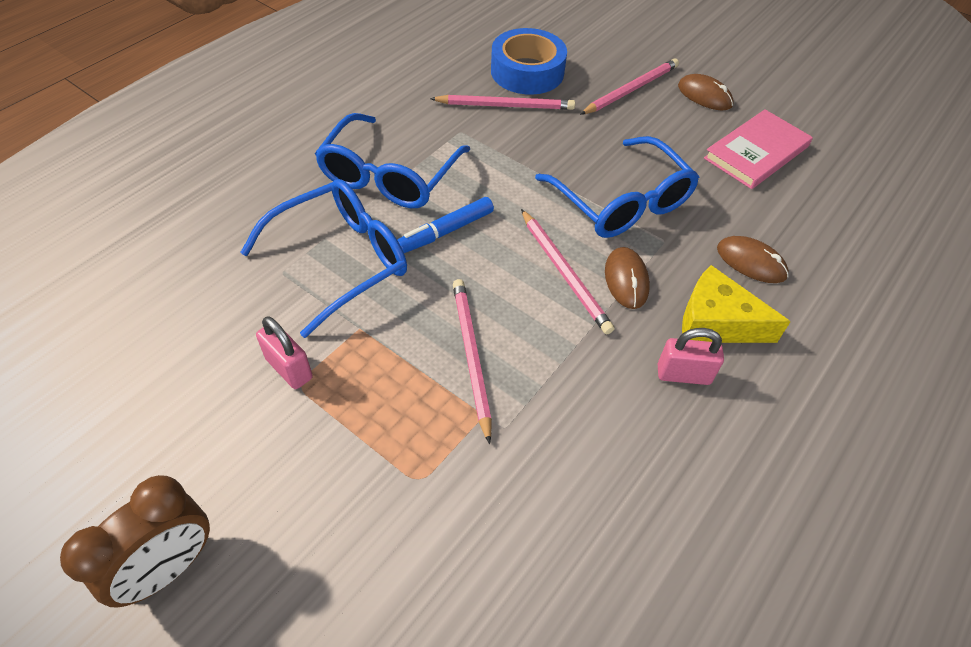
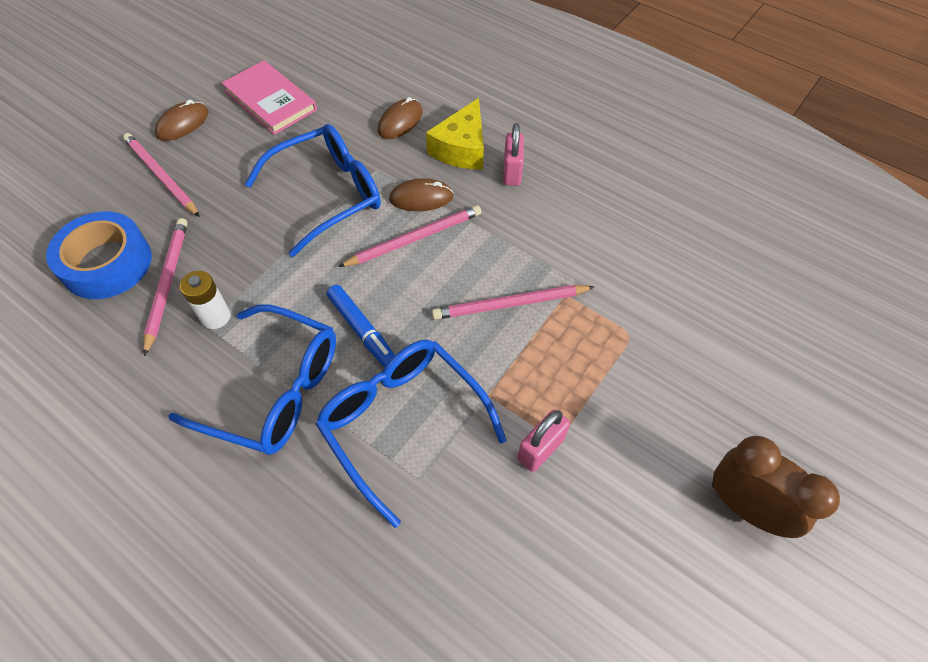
camera: 90 degrees left, 5 degrees up
none -> white battery [180,271,231,329]

